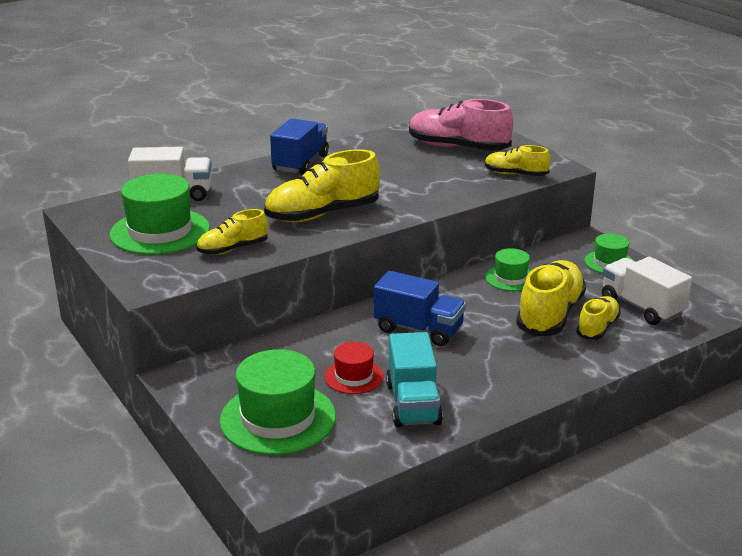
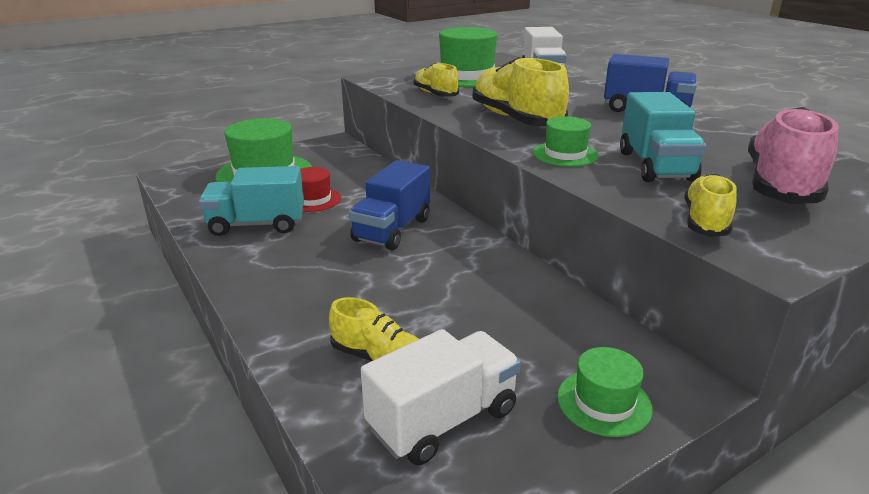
camera: 90 degrees right, 0 degrees up
green hat [485,248,530,291] -> green hat moved to [533,116,599,167]
yellow shoe [516,260,586,336] -> none
none -> turquoise truck [620,92,706,182]

